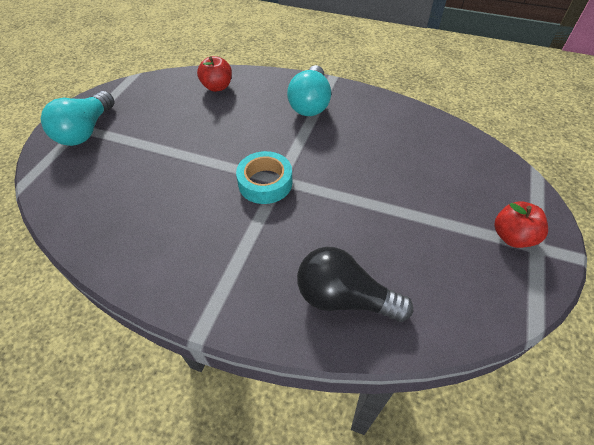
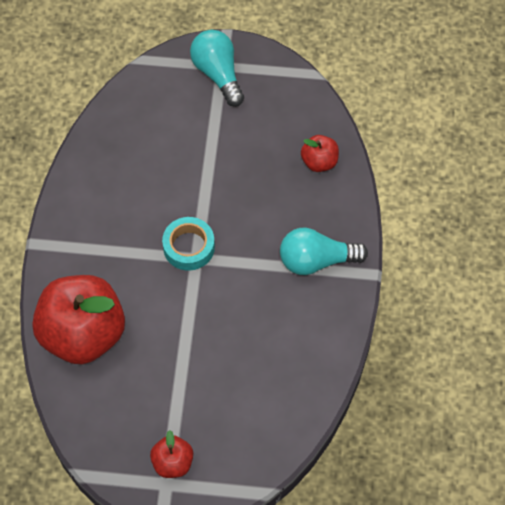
camera: 75 degrees right, 10 degrees up
turquoise light bulb [41,91,115,146] -> turquoise light bulb turned 60 degrees clockwise [190,30,244,107]
black light bulb [297,247,413,322] -> red apple [32,275,125,364]

